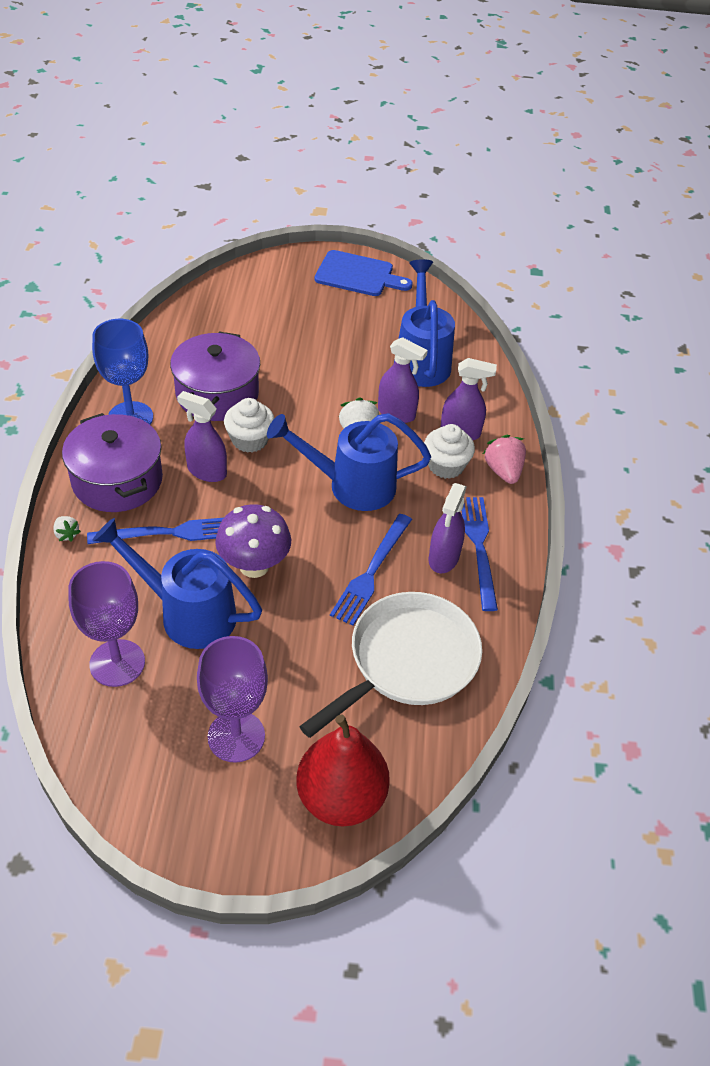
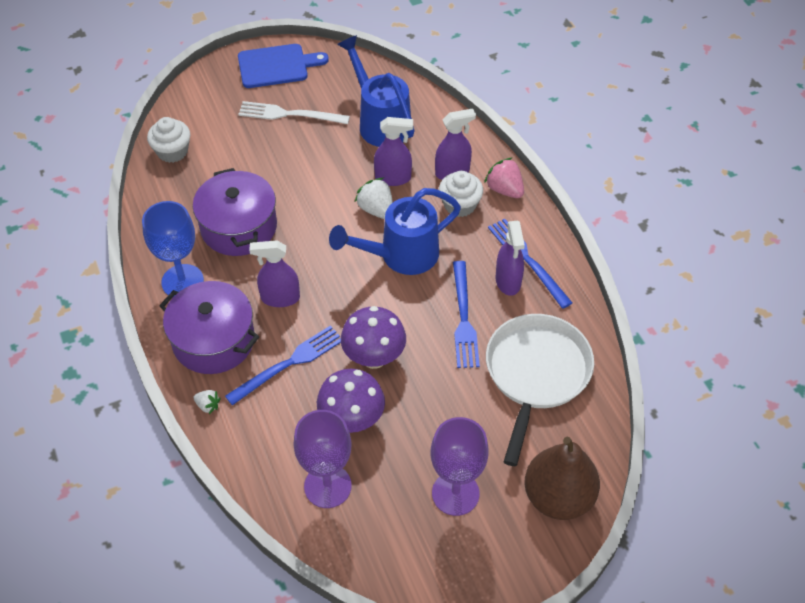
camera: 25 degrees left, 5 degrees up
blue watering can [92,518,262,649] -> purple mushroom [317,369,385,433]
white cupcake [224,398,275,453] -> white cupcake moved to [147,117,190,163]
red pear [296,714,390,827] -> brown pear [524,437,600,520]
none -> white fork [238,101,350,124]

